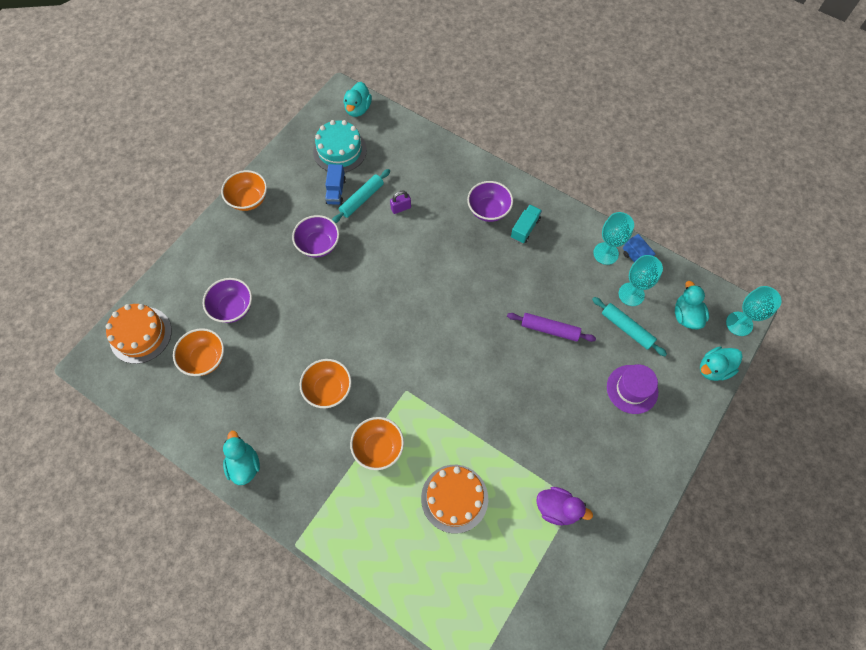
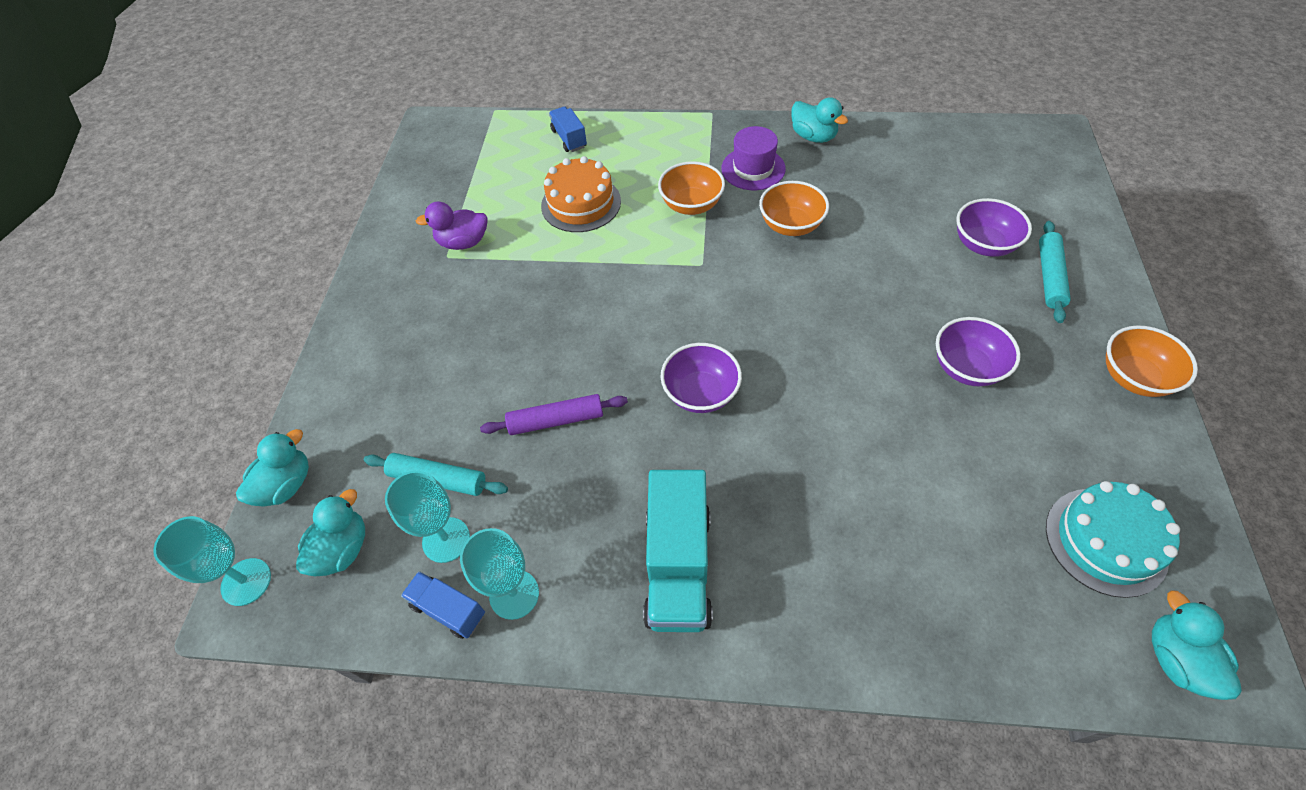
camera: 155 degrees right, 10 degrees down
orange cake [106,304,172,364] -> none
orange bowl [173,328,224,376] -> none
blue truck [325,164,346,205] -> blue truck moved to [549,106,587,152]
turquoise rolling pin [332,169,390,223] -> turquoise rolling pin moved to [1039,221,1071,323]
purple padlock [390,191,411,214] -> none
purple bowl [467,181,513,222] -> purple bowl moved to [661,343,742,413]
turquoise truck [511,205,542,244] -> turquoise truck [643,470,713,632], size x1.86
purple hat [607,364,658,414] -> purple hat moved to [721,126,786,190]
turquoise duck [675,281,709,329] -> turquoise duck turned 120 degrees counterclockwise [296,489,365,576]

